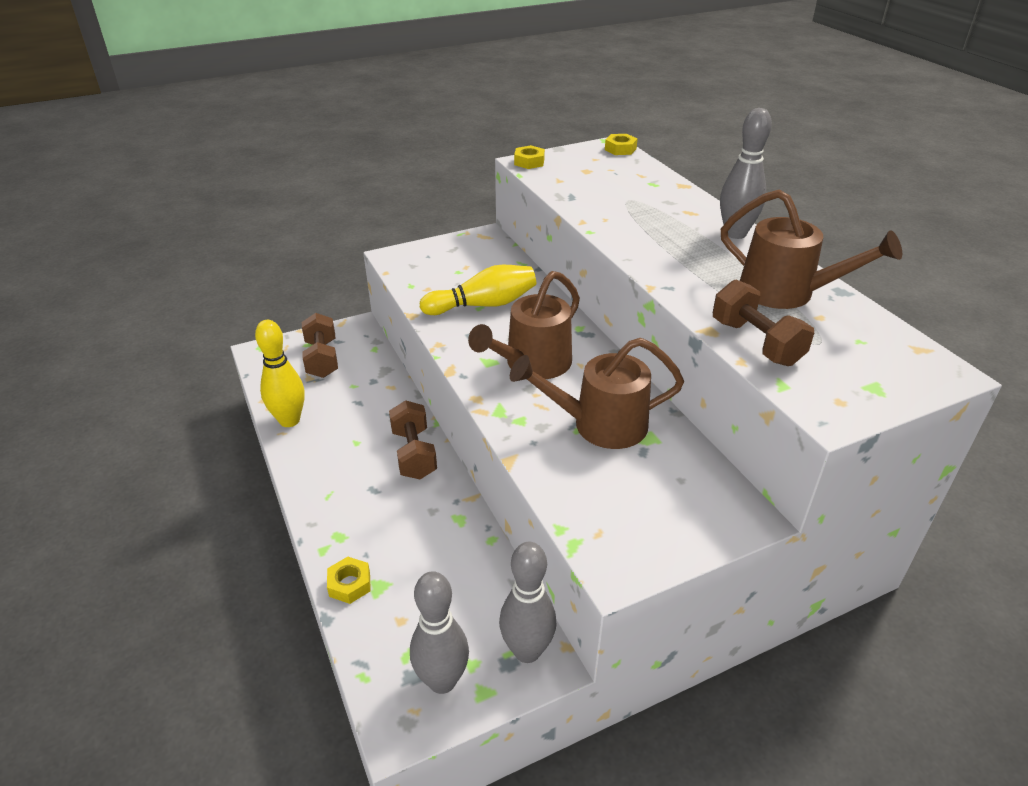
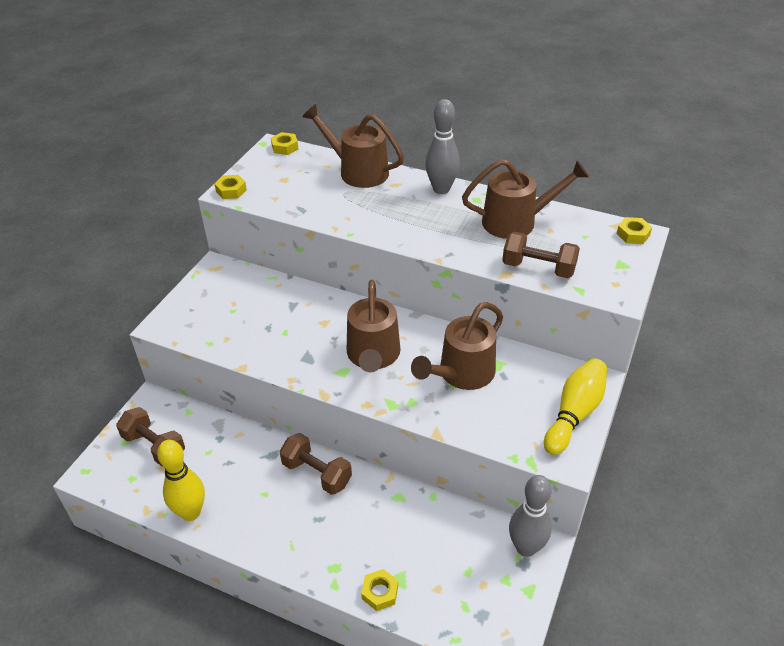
camera: 40 degrees left, 5 degrees up
grey bowling pin [410,571,469,694] -> none
yellow bowling pin [420,265,536,315] -> yellow bowling pin moved to [544,358,607,455]
none -> brown watering can [302,104,404,188]
none -> yellow nut [617,217,652,244]

